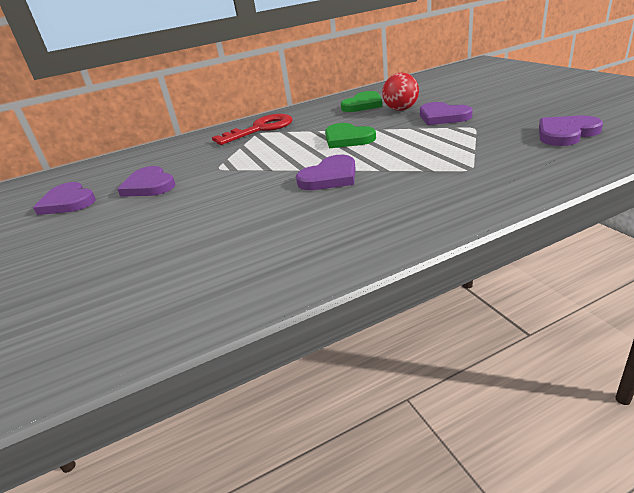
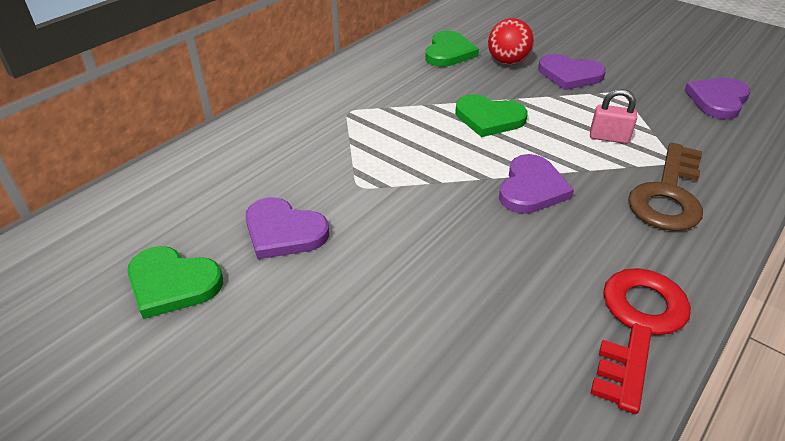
camera: 30 degrees left, 10 degrees up
purple heart [33,182,96,215] -> green heart [127,246,223,319]
red key [212,114,293,145] -> red key moved to [590,268,691,414]
none -> pink padlock [590,89,637,144]
none -> brown key [628,143,703,231]

